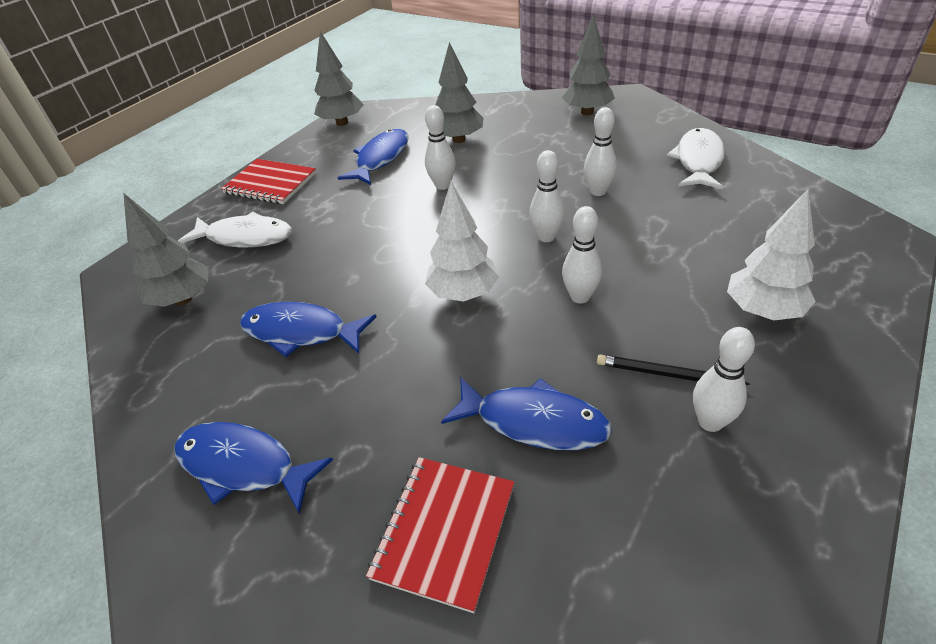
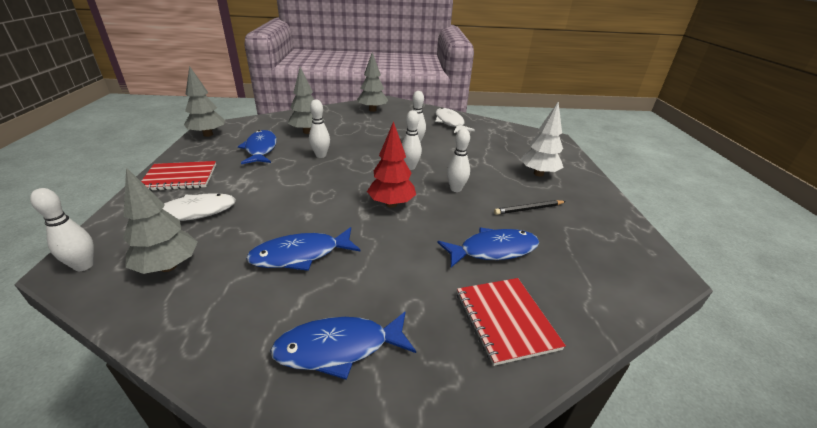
camera: 40 degrees left, 10 degrees down
white tree [425,181,499,302] -> red tree [367,121,416,208]
white bowling pin [693,327,755,432] -> white bowling pin moved to [30,188,94,271]

